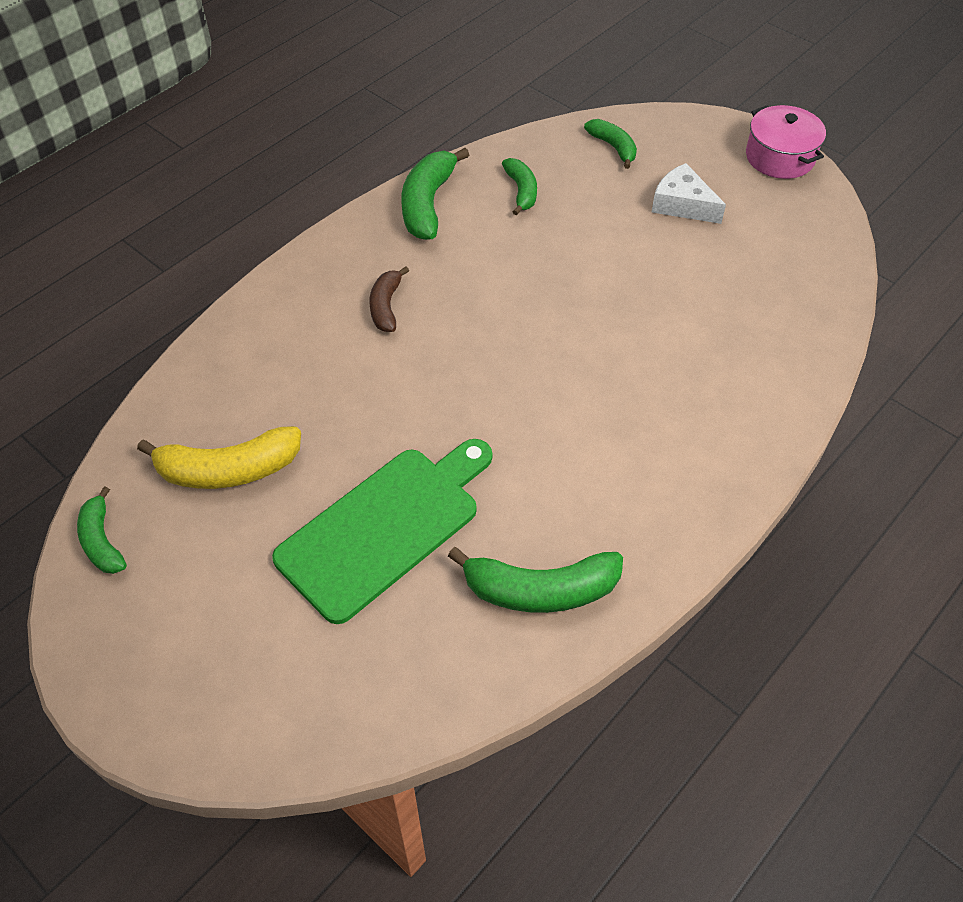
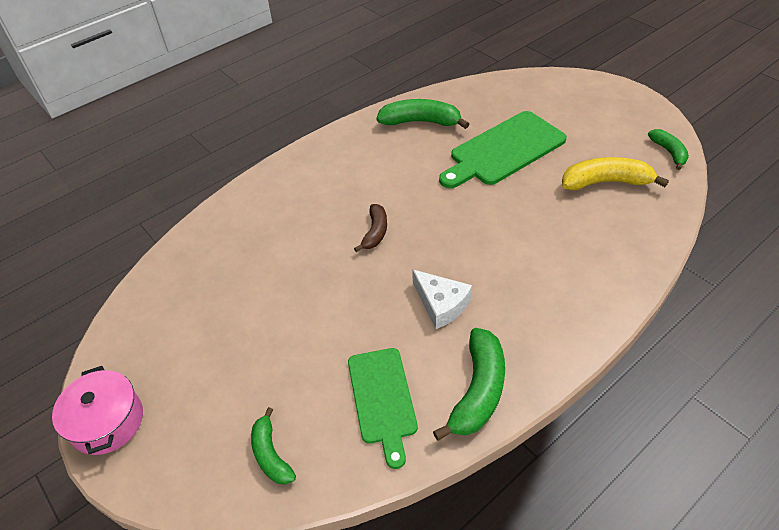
camera: 170 degrees left, 5 degrees down
brown banana [369,266,409,332] -> brown banana moved to [354,204,387,252]
green banana [502,158,537,216] -> green cutting board [348,348,418,469]
white cheese [652,163,726,224] -> white cheese moved to [412,269,472,329]

